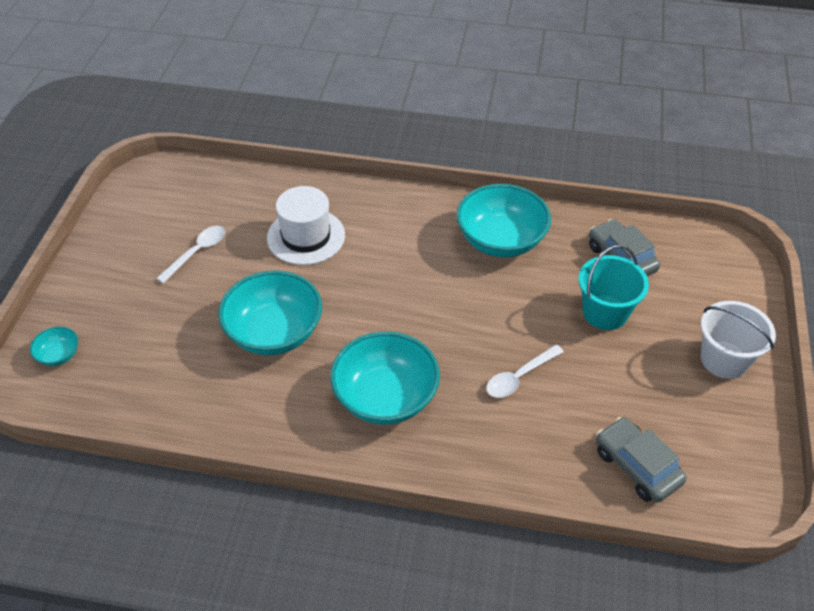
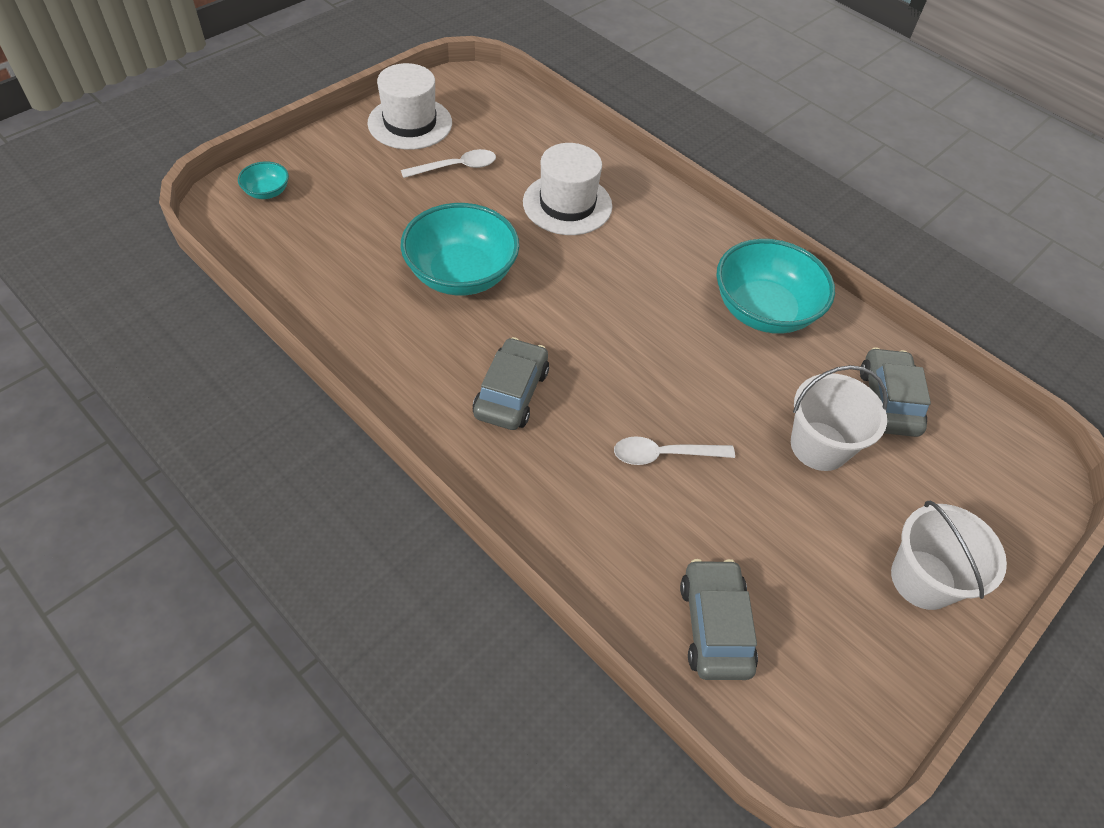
camera: 30 degrees right, 5 degrees up
turquoise bowl [330,331,440,425] -> grey car [473,337,549,430]
turquoise bucket [578,245,649,330] -> white bucket [791,365,888,471]
none -> white hat [368,63,452,150]

